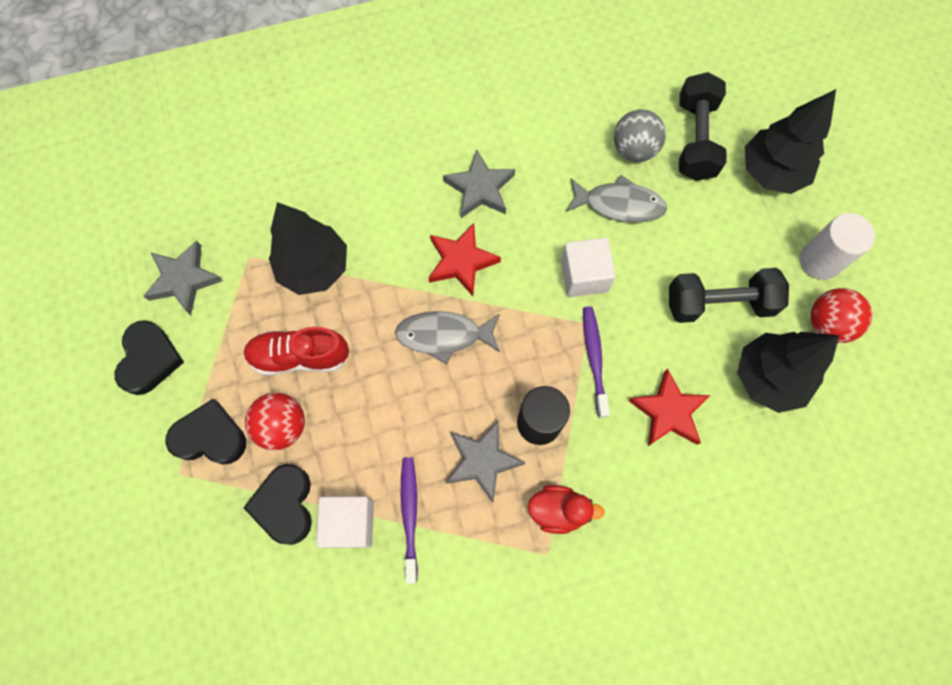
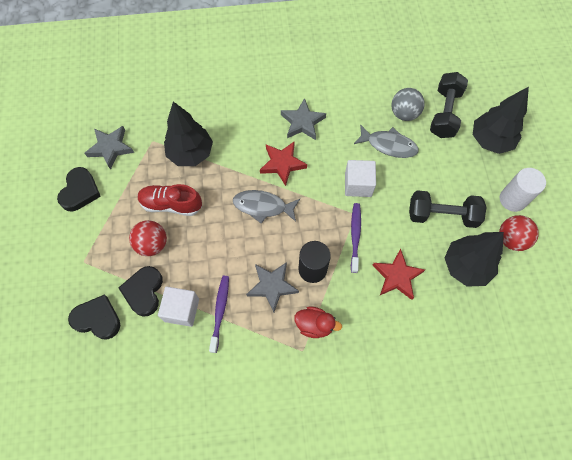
camera: 10 degrees right, 5 degrees down
black heart [165,399,246,465] -> black heart moved to [68,295,120,340]

